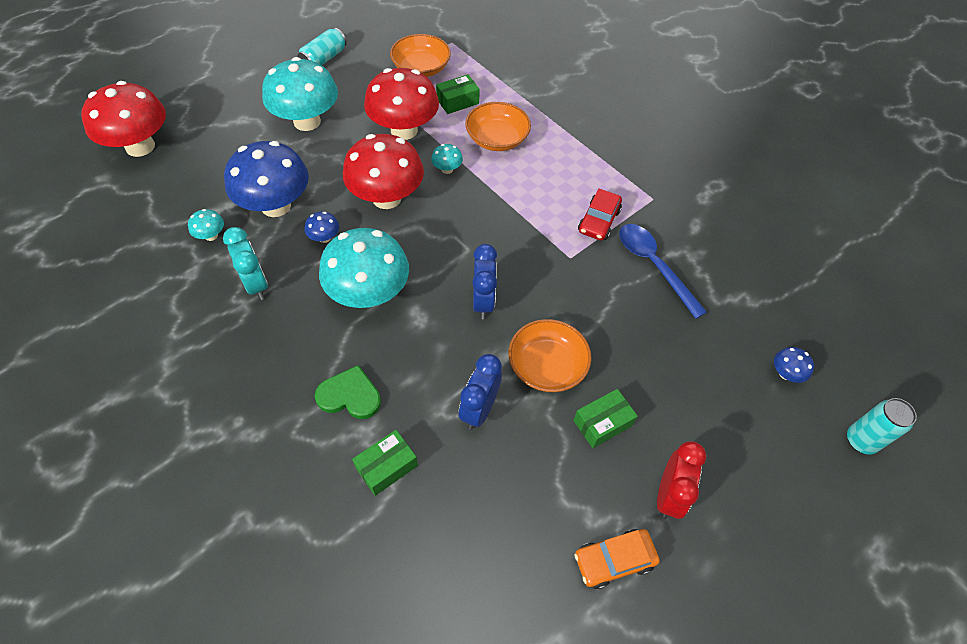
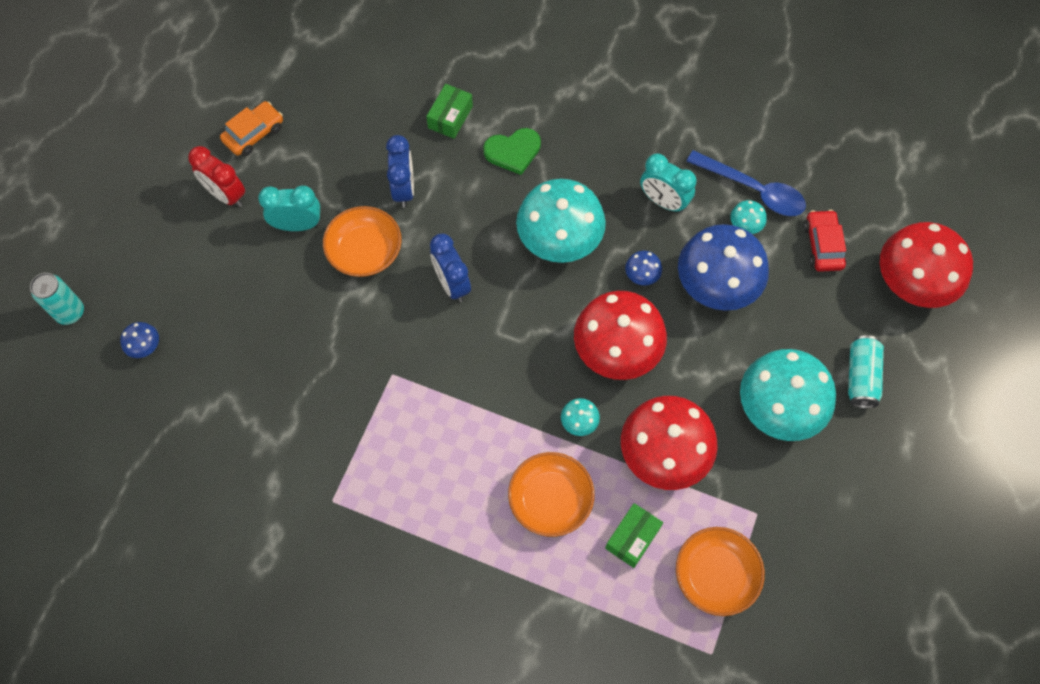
camera: 155 degrees right, 10 degrees up
turquoise can [298,28,347,65] -> turquoise can moved to [848,335,884,408]
green box [573,389,638,448] -> turquoise clock [258,185,320,231]
red car [578,188,622,241] -> red car moved to [804,210,847,272]
blue spoon [619,224,707,319] -> blue spoon moved to [687,150,806,216]
red clock [657,441,706,519] -> red clock turned 45 degrees counterclockwise [188,146,245,207]

